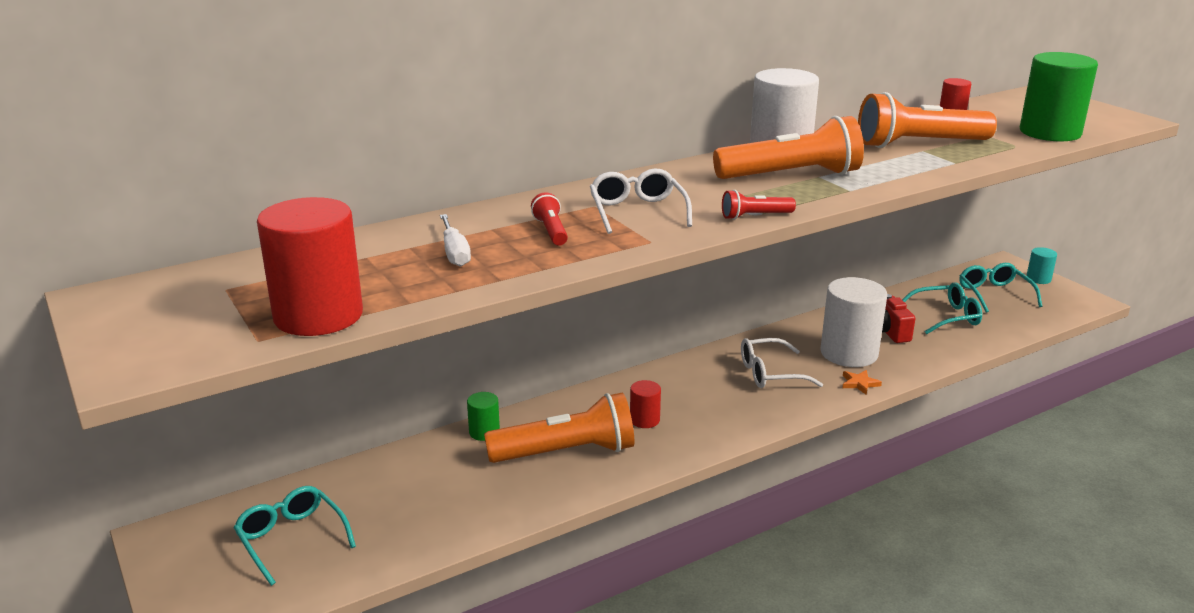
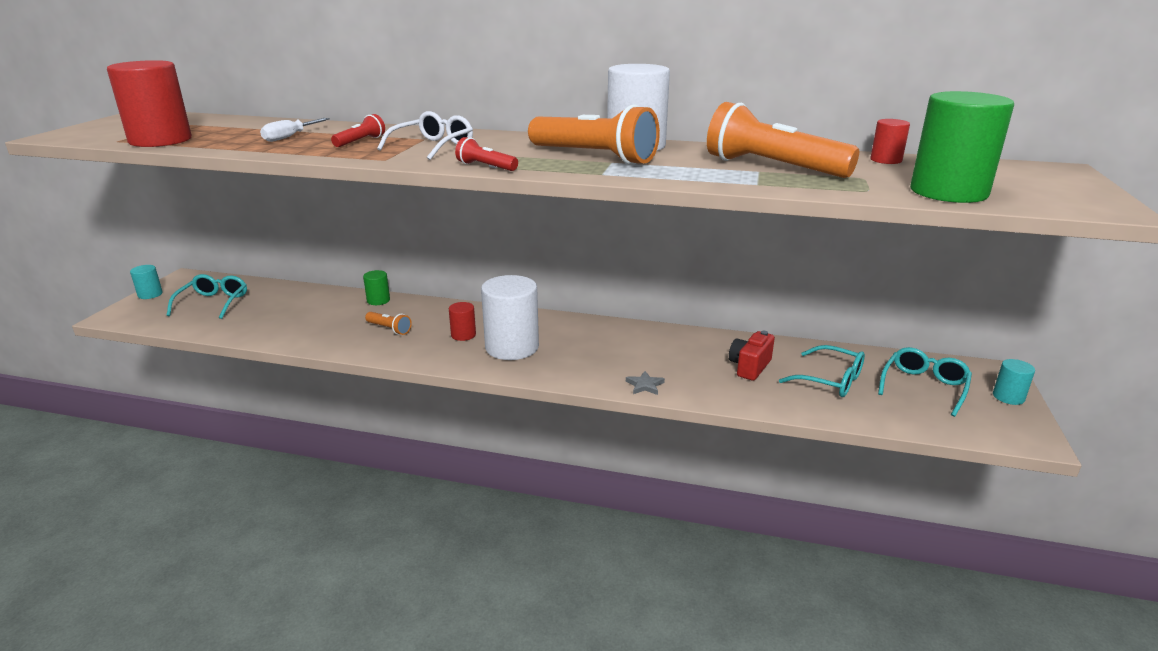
camera: 45 degrees right, 0 degrees up
orange flashlight [484,393,634,463] -> orange flashlight [365,312,412,335], size x0.46
white glasses [741,338,823,388] -> none
white cylinder [821,277,887,367] -> white cylinder moved to [481,275,539,360]
orange star [842,370,882,395] -> grey star [626,371,665,395]
none -> turquoise cylinder [130,265,163,299]

